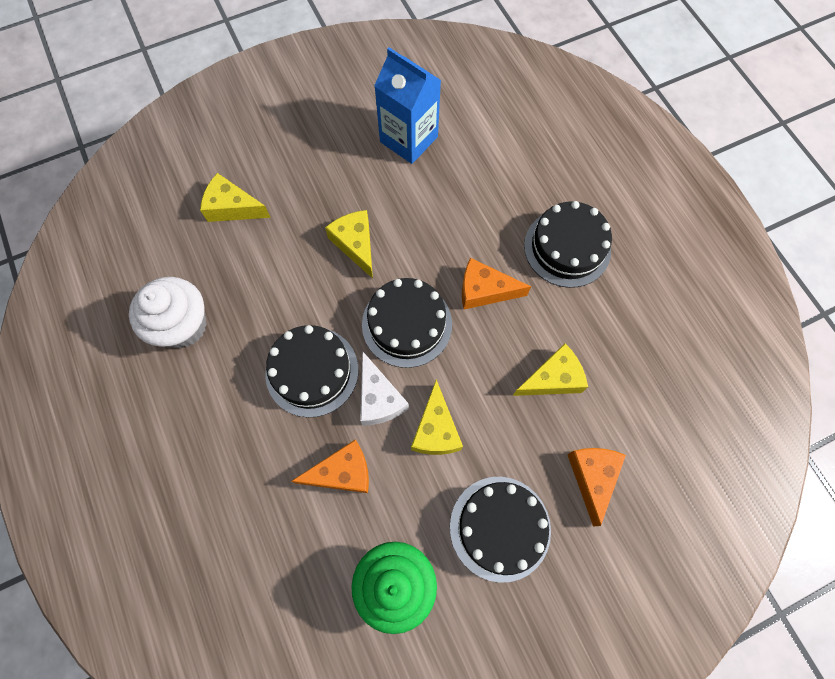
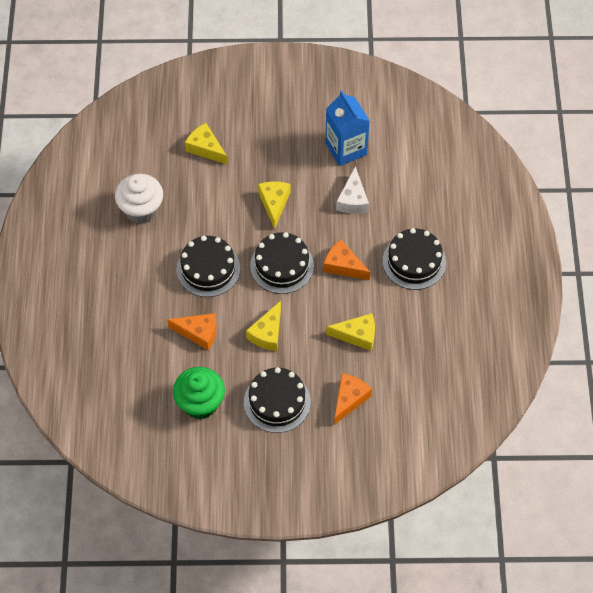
camera: 25 degrees right, 10 degrees down
white cheese [360,352,409,426] -> white cheese moved to [336,166,369,214]

